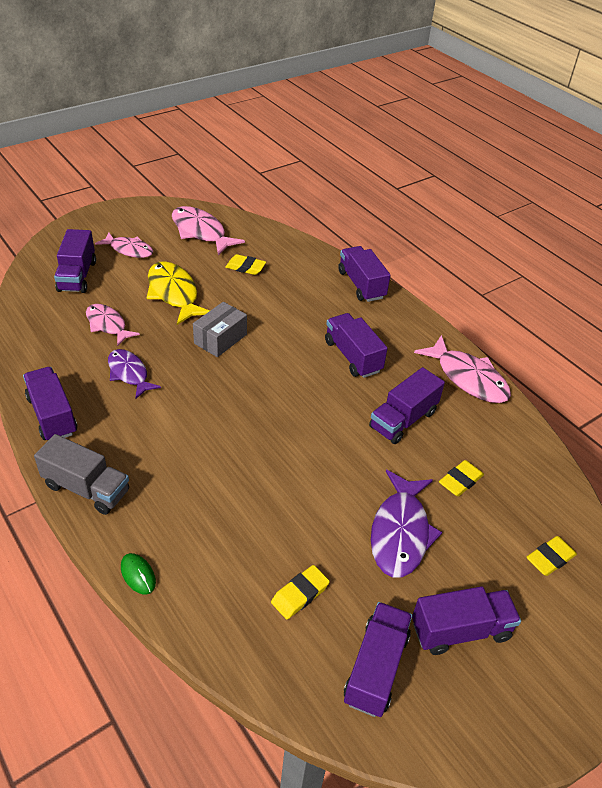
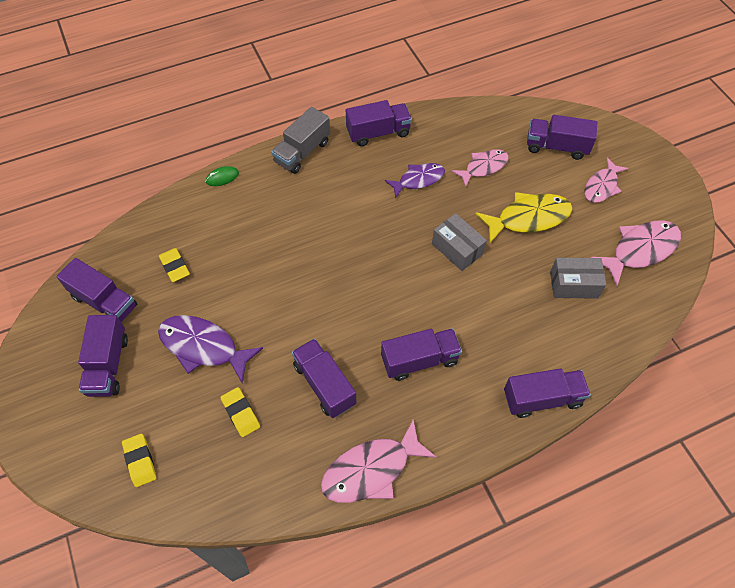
camera: 105 degrees right, 15 degrees up
yellow eraser [226,254,266,275] -> grey box [550,258,606,299]

